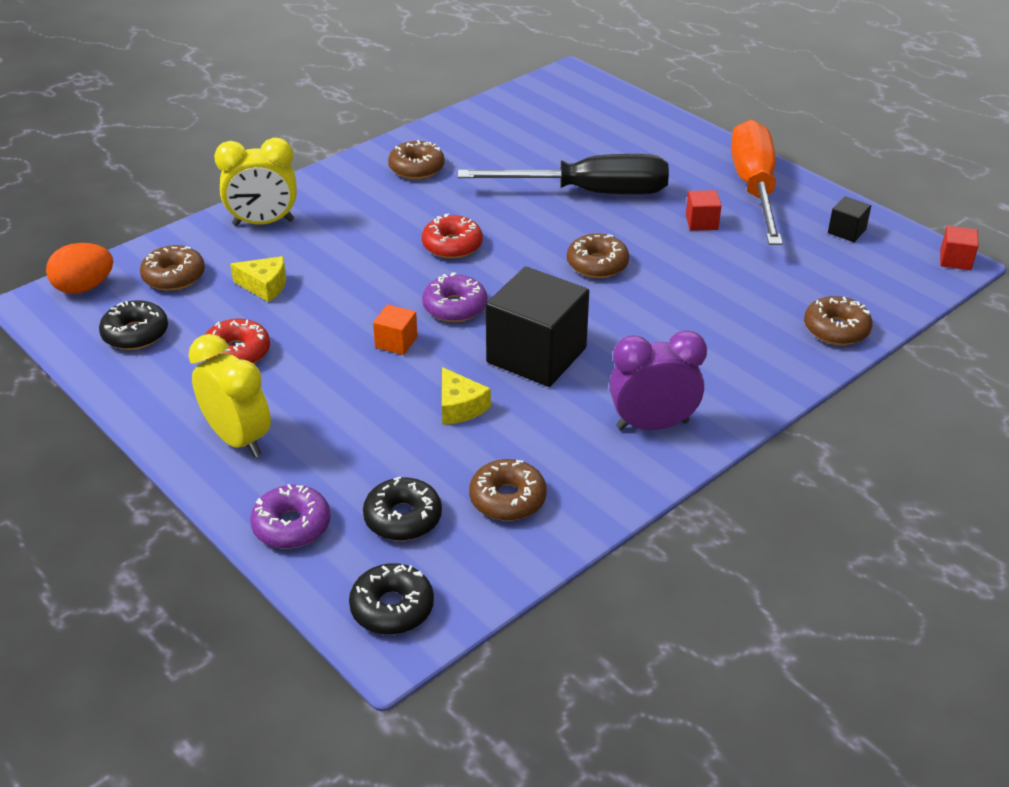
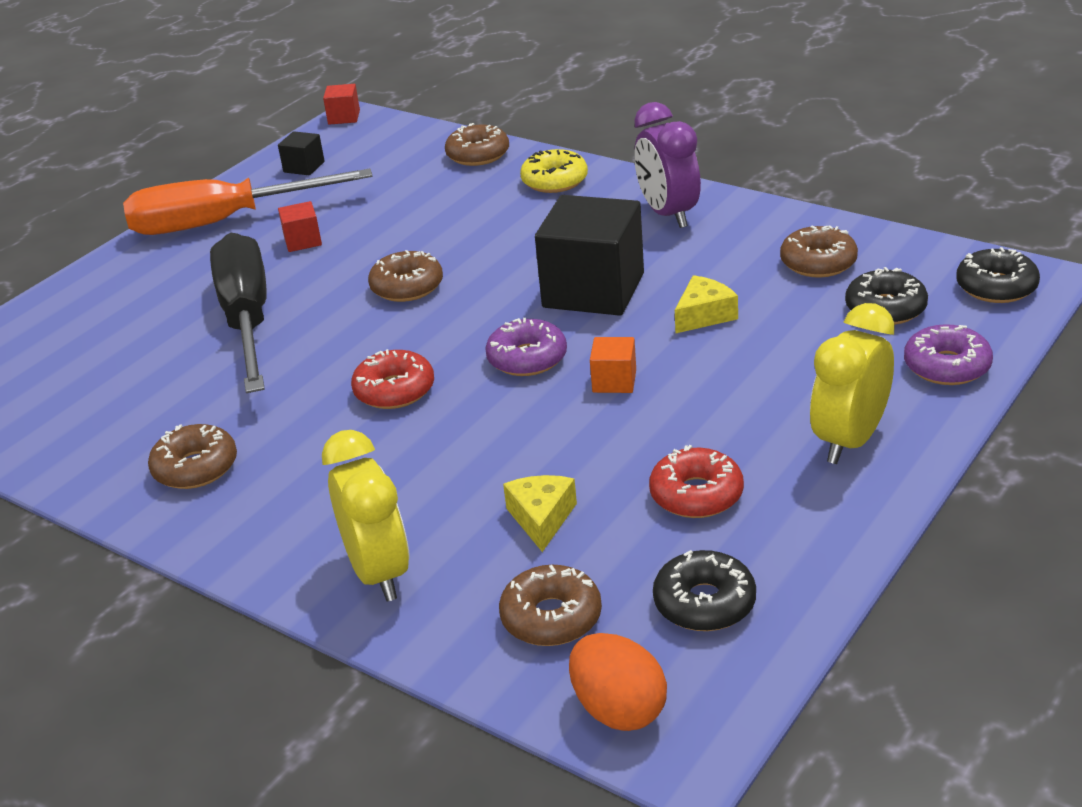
camera: 100 degrees left, 5 degrees down
none -> yellow donut [520,149,588,193]

